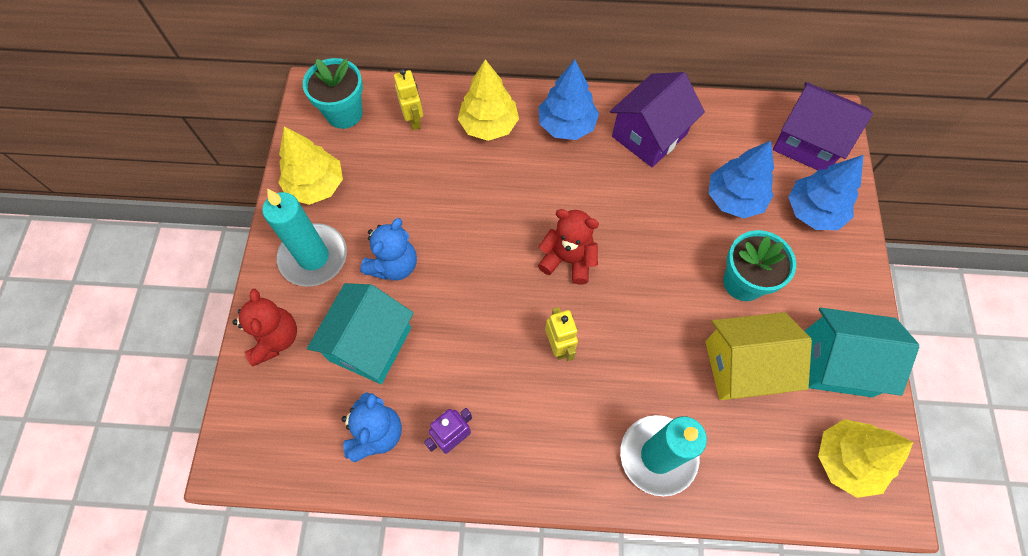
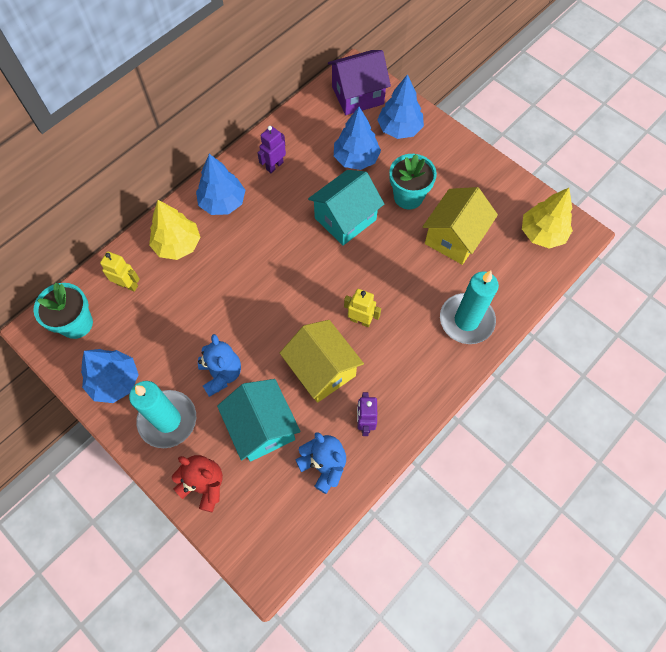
camera: 50 degrees left, 0 degrees up
yellow tree [279,126,343,205] -> blue tree [81,349,139,403]
red teddy bear [538,209,599,285] -> none
purple house [610,72,705,167] -> purple robot [258,126,286,173]
turquoise house [805,307,919,397] -> turquoise house moved to [308,170,384,246]
none -> yellow house [280,320,364,403]

